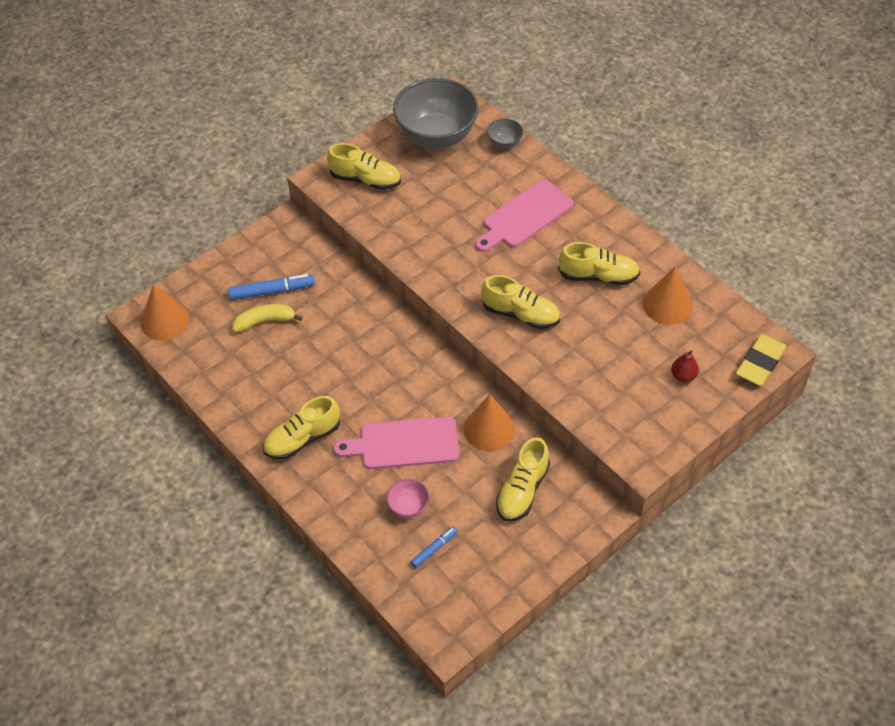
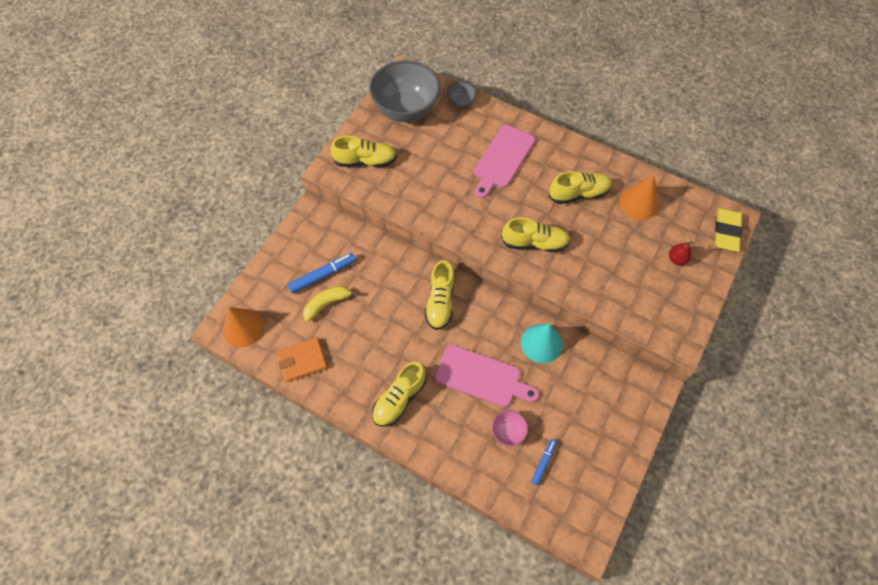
camera: 20 degrees left, 10 degrees up
pink cutting board [333,417,459,469] -> pink cutting board turned 135 degrees counterclockwise [435,345,539,407]
orange cone [464,394,515,451] -> turquoise cone [521,324,563,363]
yellow shoe [496,437,550,522] -> yellow shoe moved to [425,260,455,330]
none -> orange wallet [277,337,327,382]

